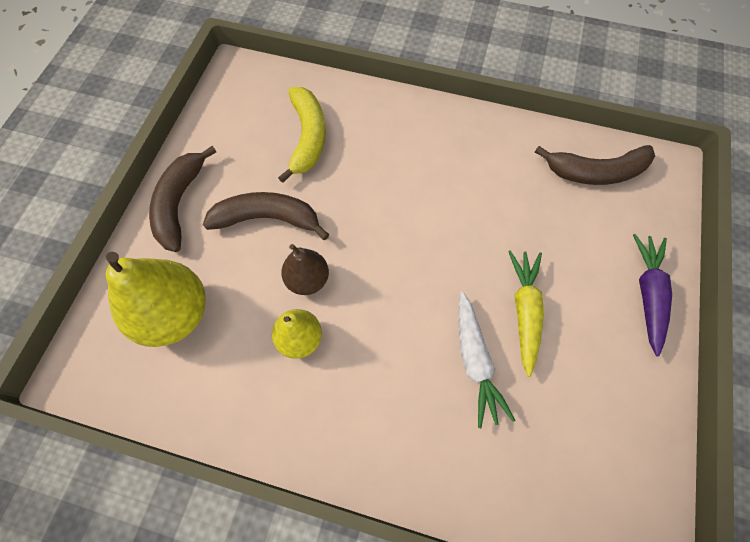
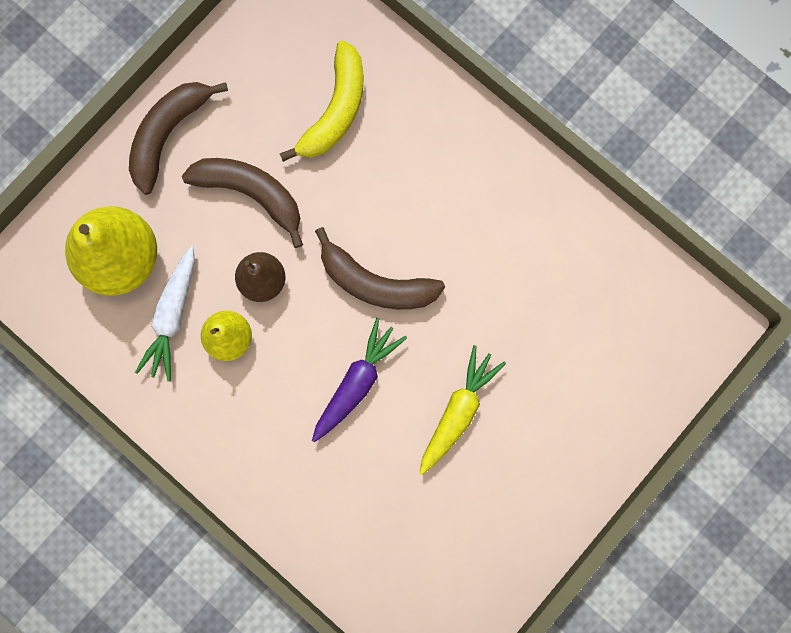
camera: 25 degrees right, 15 degrees up
white carrot [458,292,515,428] -> white carrot moved to [135,246,195,382]
brown banana [535,145,655,185] -> brown banana moved to [315,227,445,309]
purple carrot [633,234,672,356] -> purple carrot moved to [312,318,407,442]

